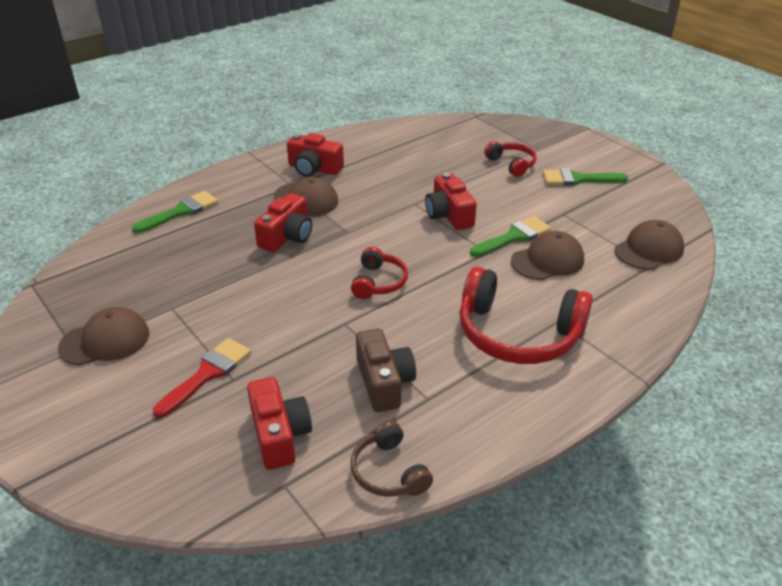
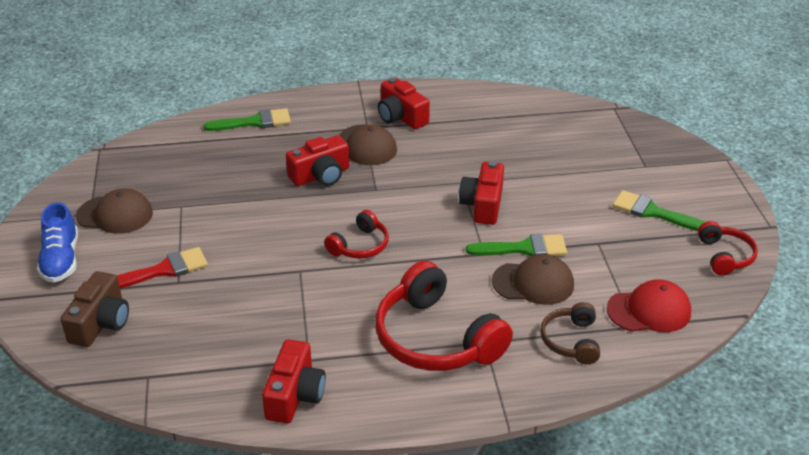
camera: 30 degrees right, 0 degrees up
red camera [247,377,312,470] -> red camera moved to [262,339,326,423]
brown headphones [351,420,433,497] -> brown headphones moved to [540,302,600,364]
brown camera [356,329,416,412] -> brown camera moved to [61,271,129,347]
red headphones [484,141,537,177] -> red headphones moved to [698,221,758,275]
brown cap [615,220,684,270] -> red cap [607,279,691,332]
none -> blue shoe [37,202,78,283]

